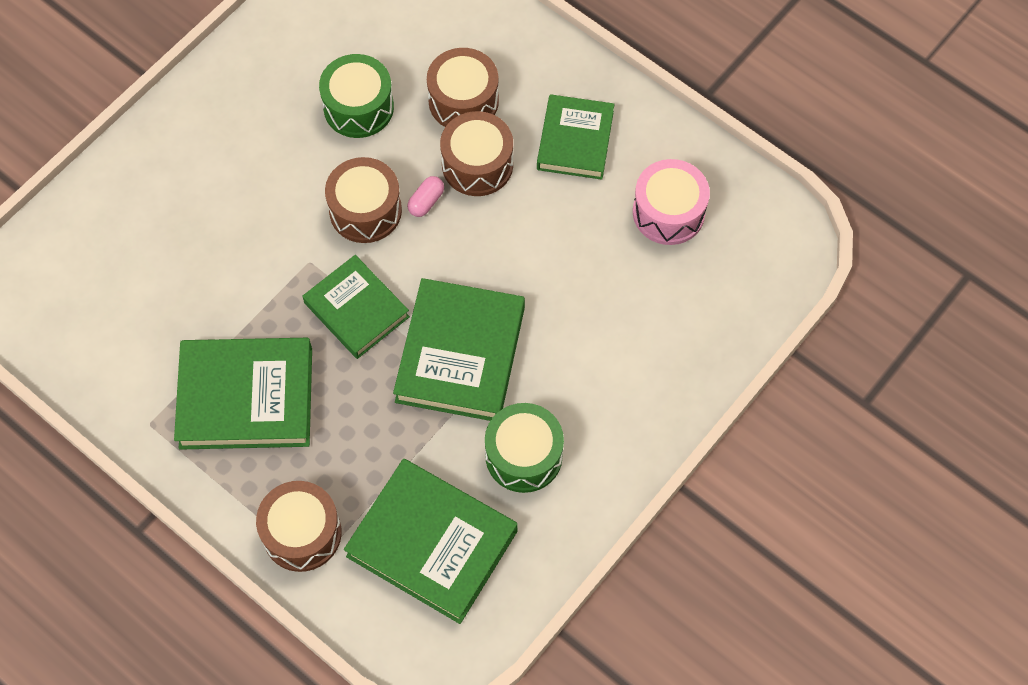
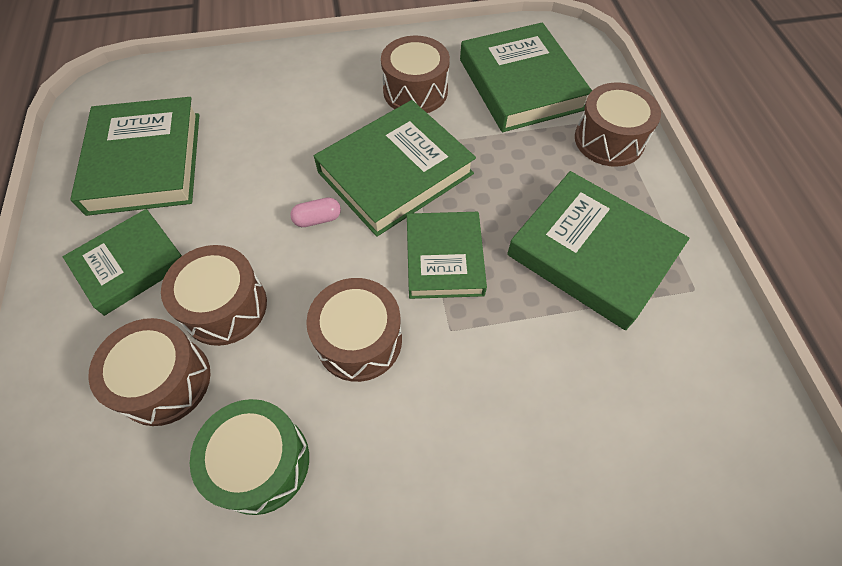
camera: 140 degrees left, 5 degrees down
pink capsule [407,176,444,217] -> pink capsule moved to [290,197,341,227]
green drum [485,403,564,493] -> brown drum [381,36,450,113]
pink drum [633,159,710,245] -> green book [71,97,199,216]

